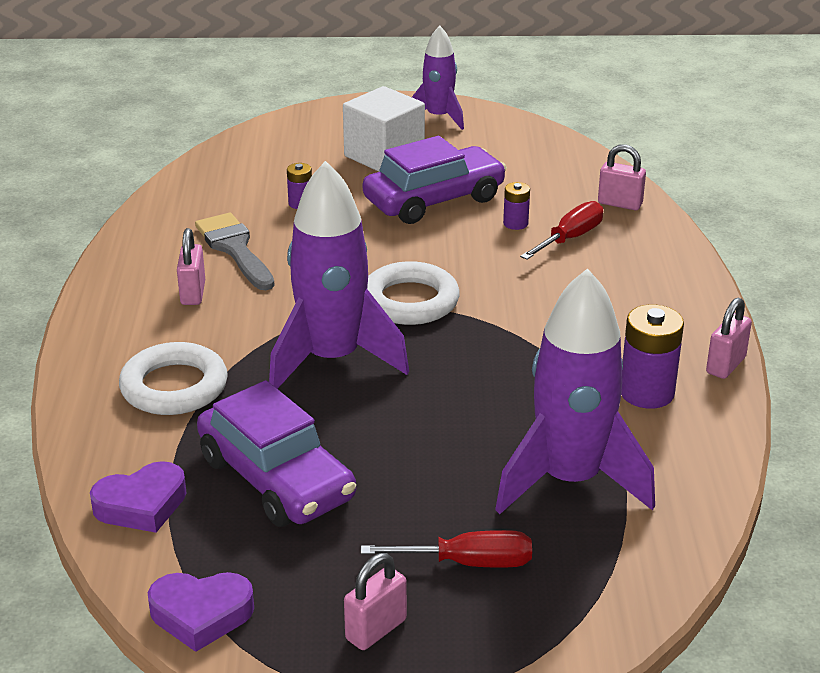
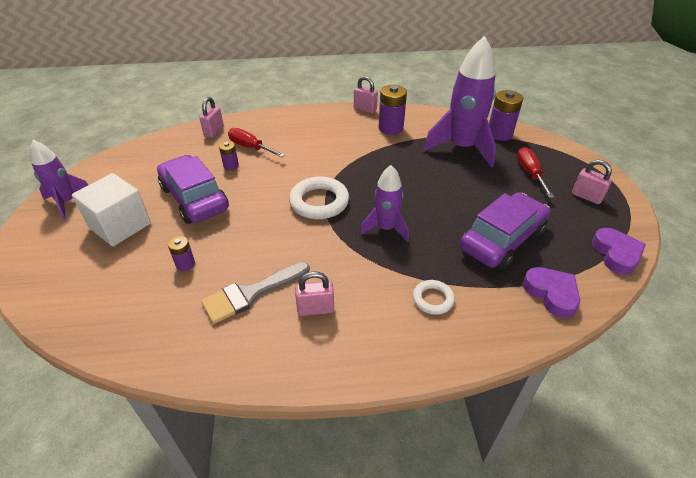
camera: 95 degrees left, 10 degrees up
white ring [119,342,228,415] -> white ring [413,280,455,315], size x0.57
purple rocket [269,161,409,389] -> purple rocket [360,165,409,242], size x0.58
none -> purple battery [489,90,523,141]

